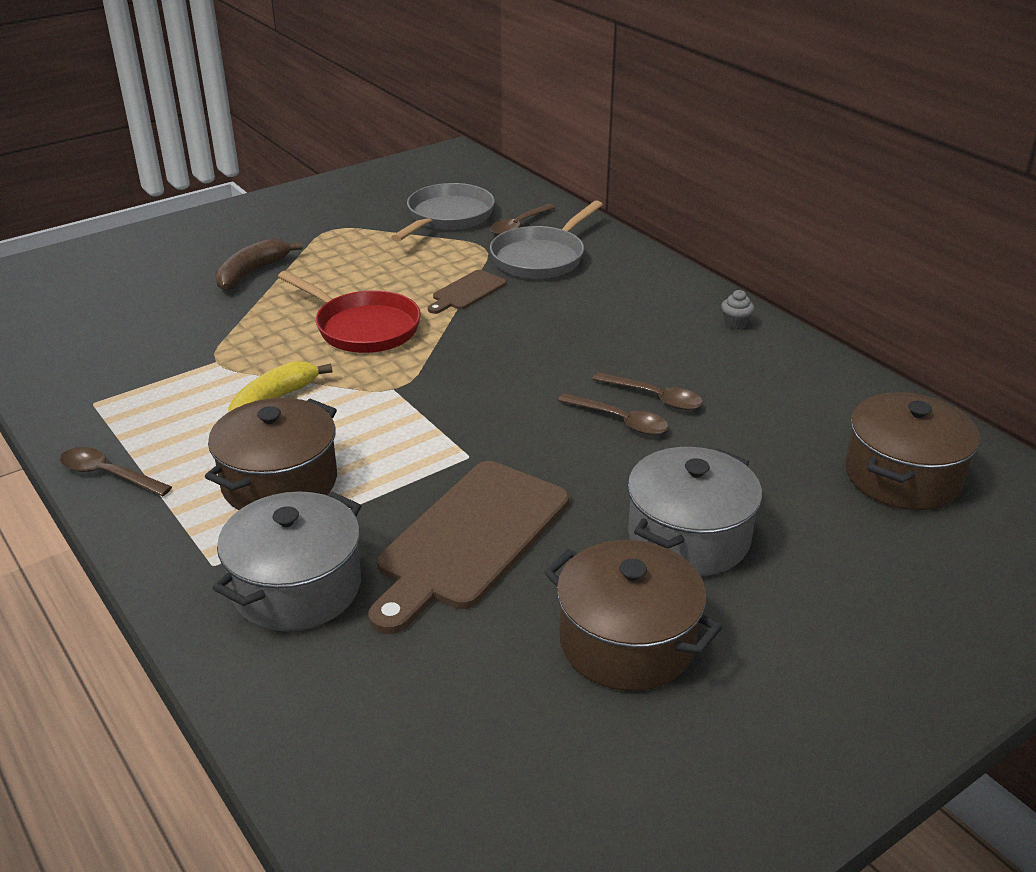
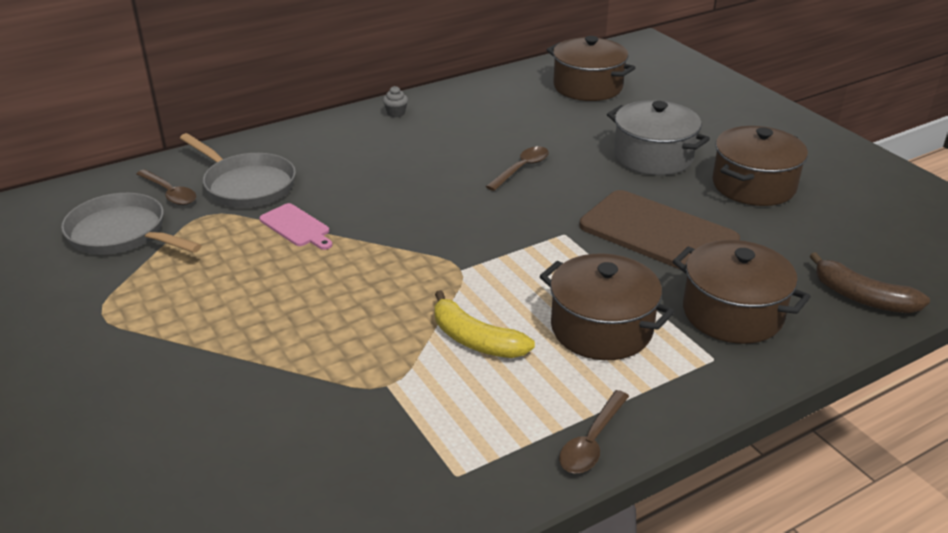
camera: 85 degrees left, 0 degrees up
grey pot [213,492,361,631] -> brown pot [673,240,811,344]
brown banana [215,239,302,291] -> brown banana moved to [810,252,930,313]
red pan [278,271,421,353] -> none
brown cutting board [428,270,506,314] -> pink cutting board [259,203,332,250]
brown spoon [592,372,703,410] -> none

